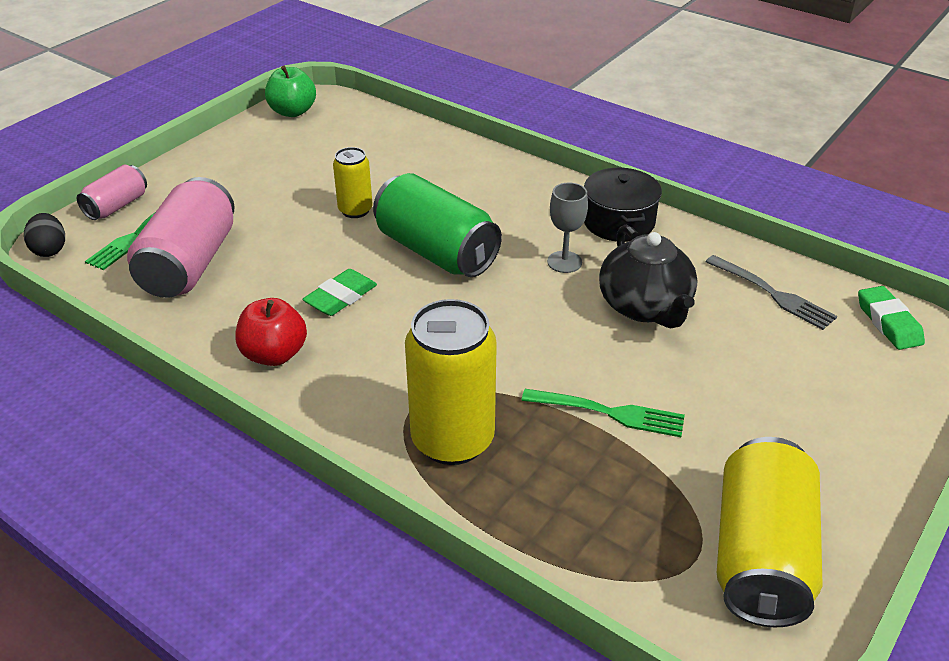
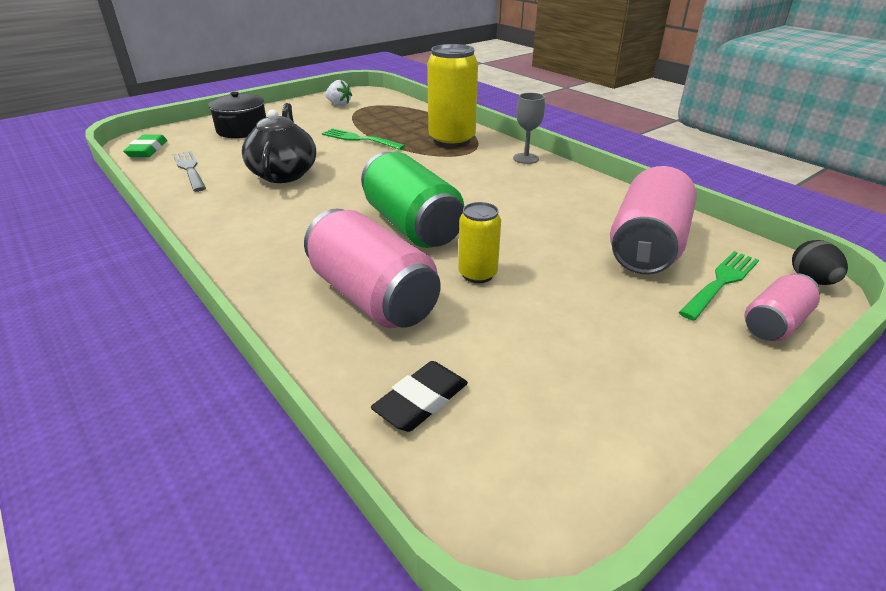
camera: 165 degrees left, 5 degrees down
red apple [235,298,307,366] -> none
green apple [265,66,316,117] -> none
green eraser [302,269,377,316] -> none
grey goblet [547,183,588,273] -> grey goblet moved to [513,93,545,164]
black pot [584,168,662,242] -> black pot moved to [208,92,266,138]
yellow can [717,437,822,628] -> white strawberry [325,80,352,106]
none -> pink can [304,209,441,328]
none -> black eraser [371,361,468,432]

